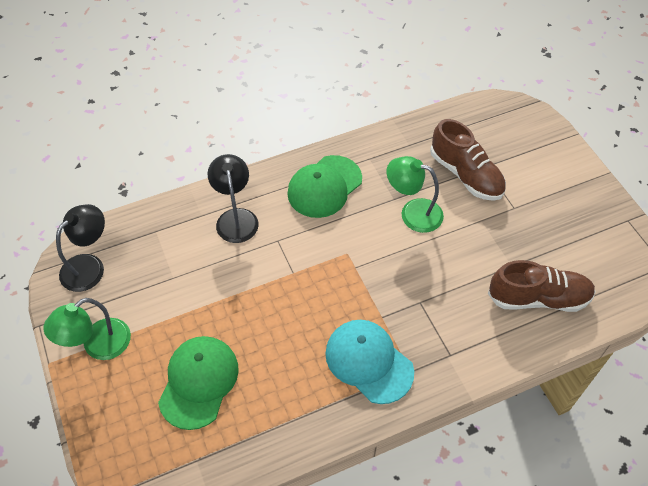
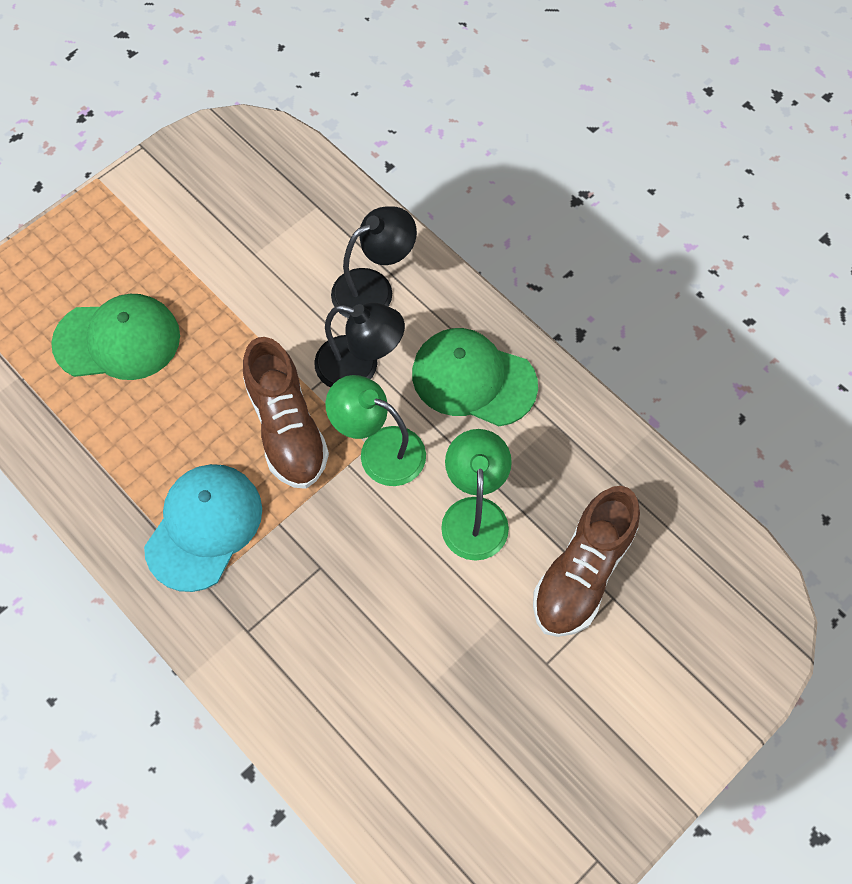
camera: 70 degrees right, 10 degrees up
green lamp [43,298,131,360] -> green lamp moved to [325,375,426,486]
black lamp [56,204,105,292] -> black lamp moved to [314,303,405,388]
brown shoe [488,260,596,312] -> brown shoe moved to [243,337,329,489]

